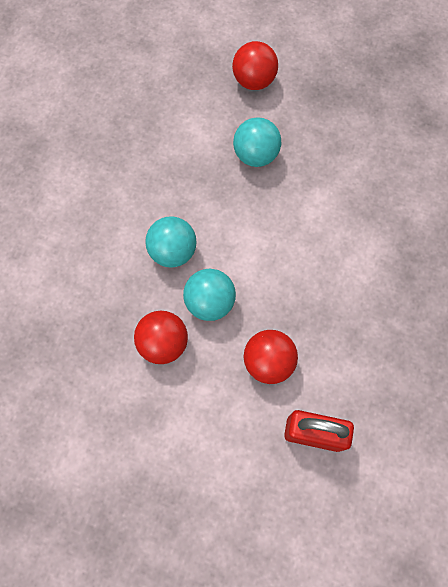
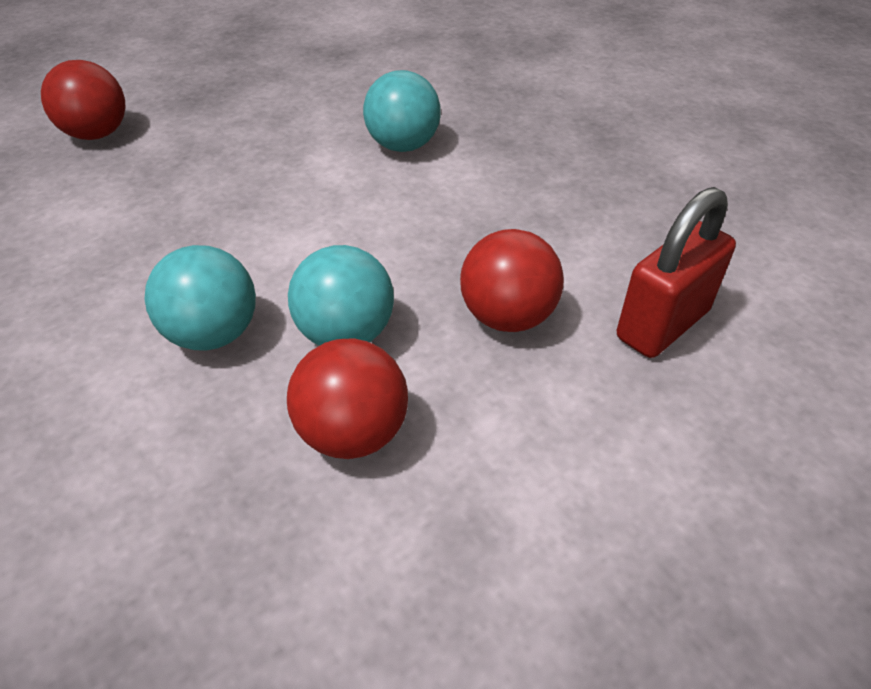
camera: 55 degrees left, 25 degrees down
turquoise ball [233,117,281,167] -> turquoise ball moved to [363,70,441,152]

